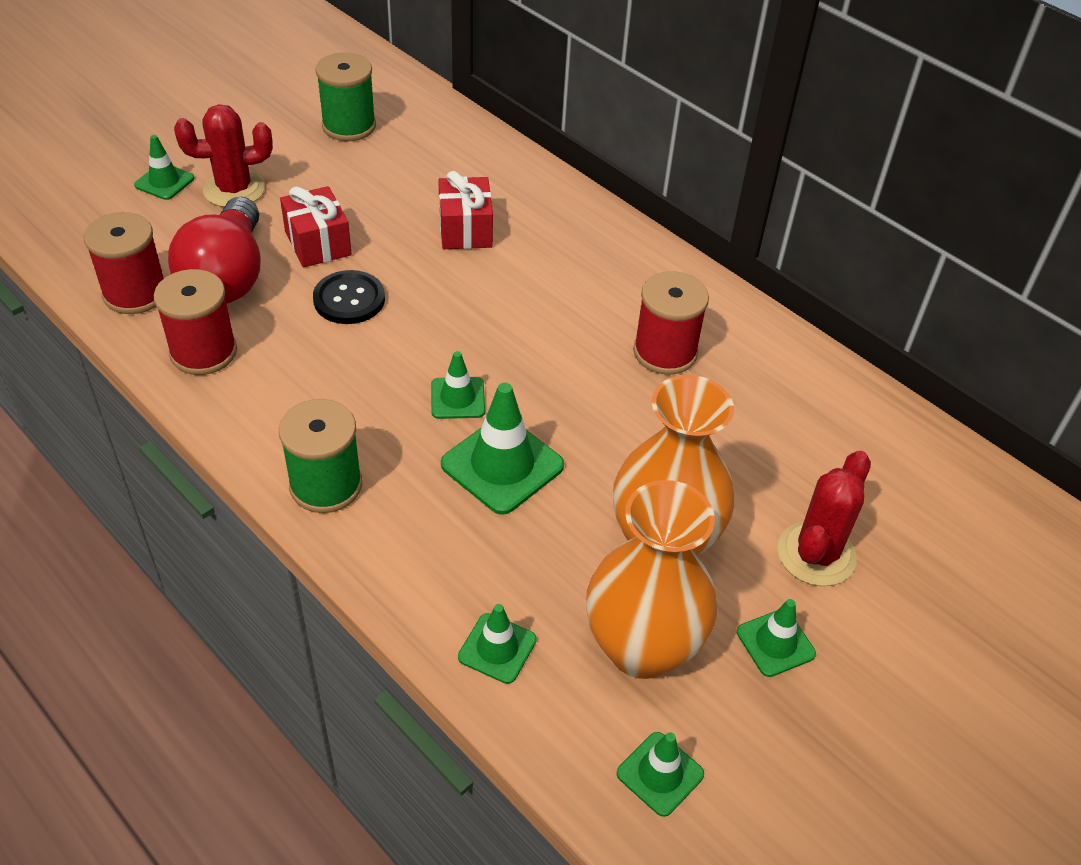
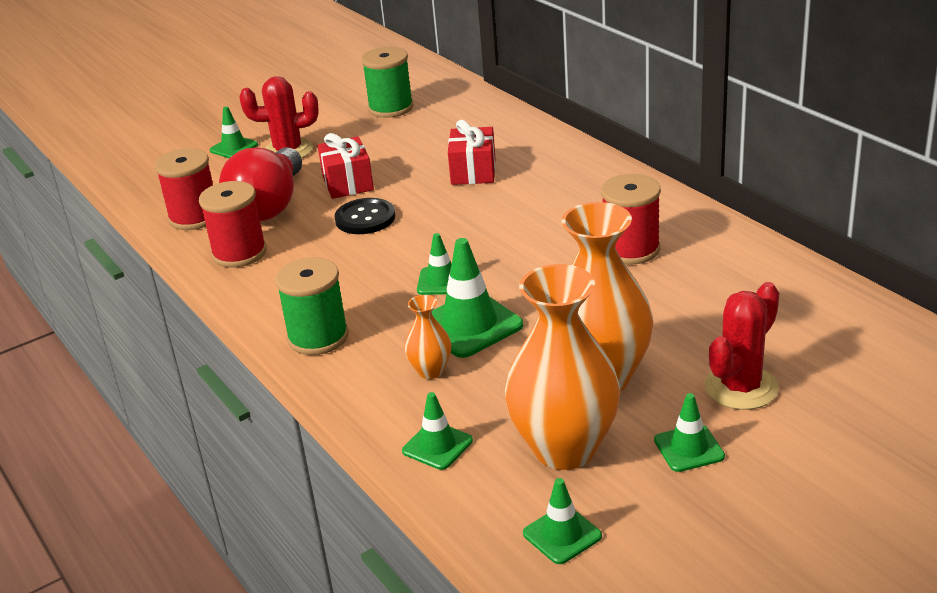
camera: 15 degrees right, 15 degrees down
none -> orange vase [404,295,451,379]

